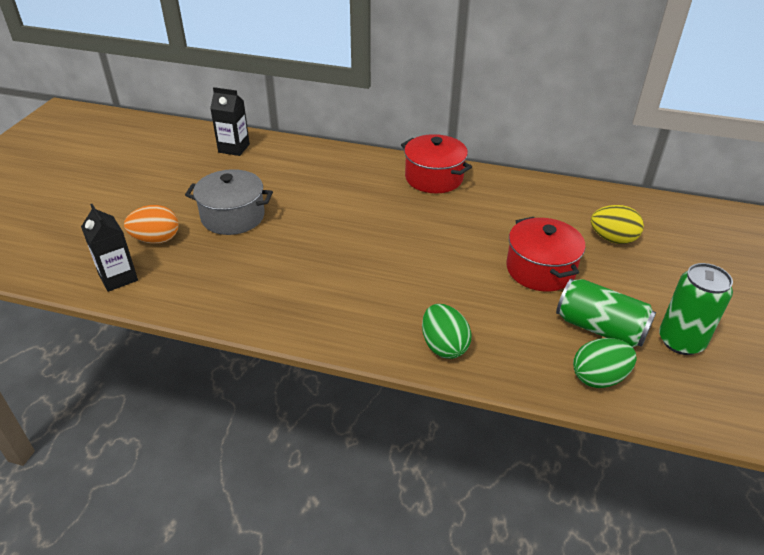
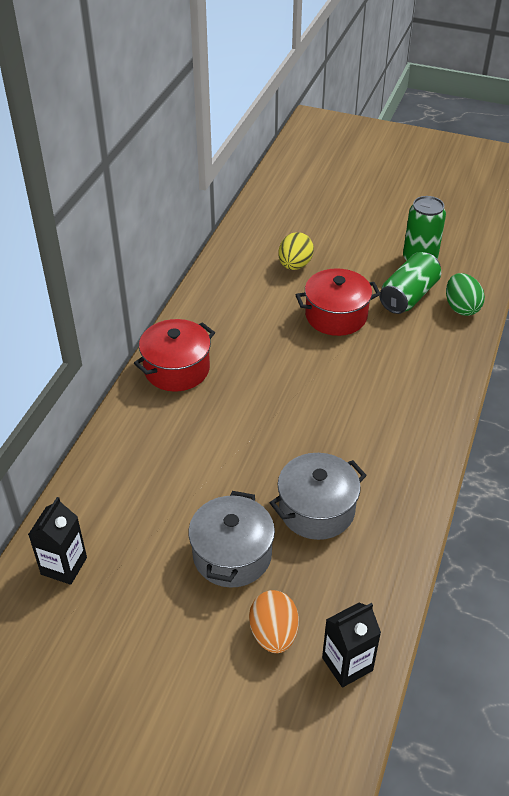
camera: 85 degrees left, 5 degrees up
green egg [422,304,471,359] -> none
none -> grey pot [270,453,367,540]

